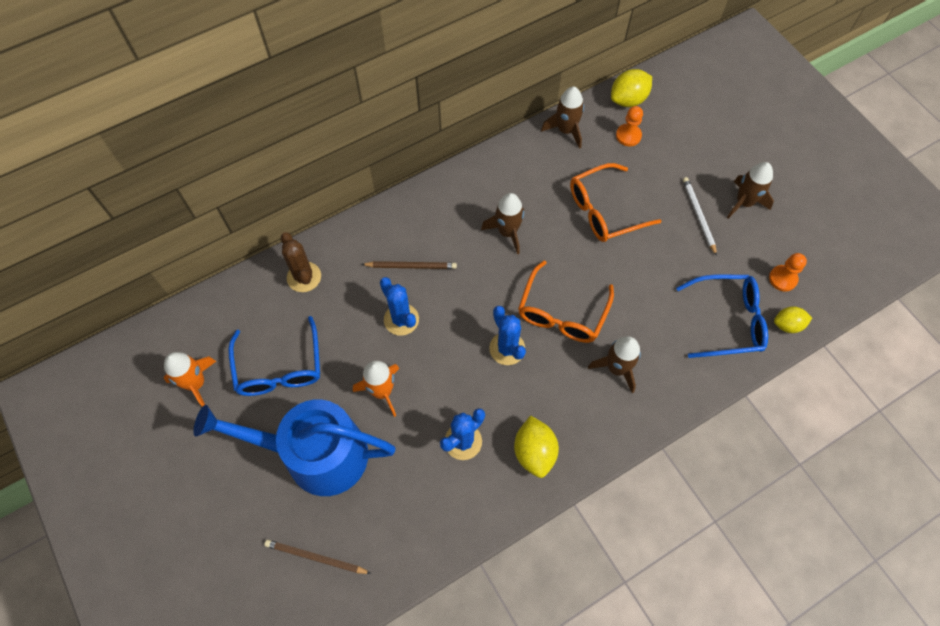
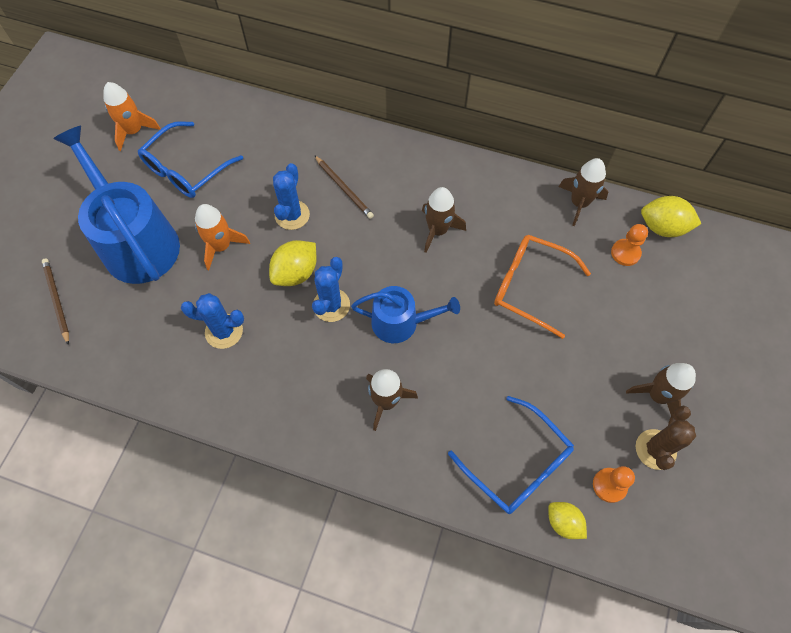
camera: 50 degrees right, 0 degrees up
brown cactus [281,232,321,292] -> brown cactus moved to [636,406,696,470]
yellow lemon [514,415,559,478] -> yellow lemon moved to [269,240,316,286]
orange glasses [518,260,614,343] -> blue watering can [351,286,460,343]
white pencil [683,177,717,256] -> none

